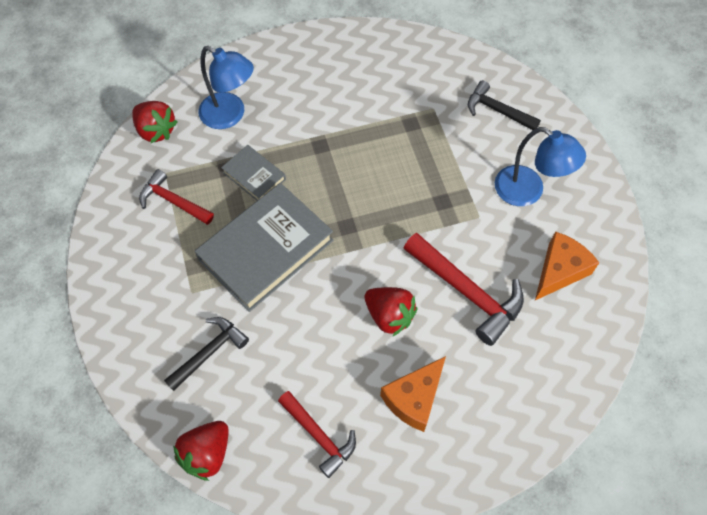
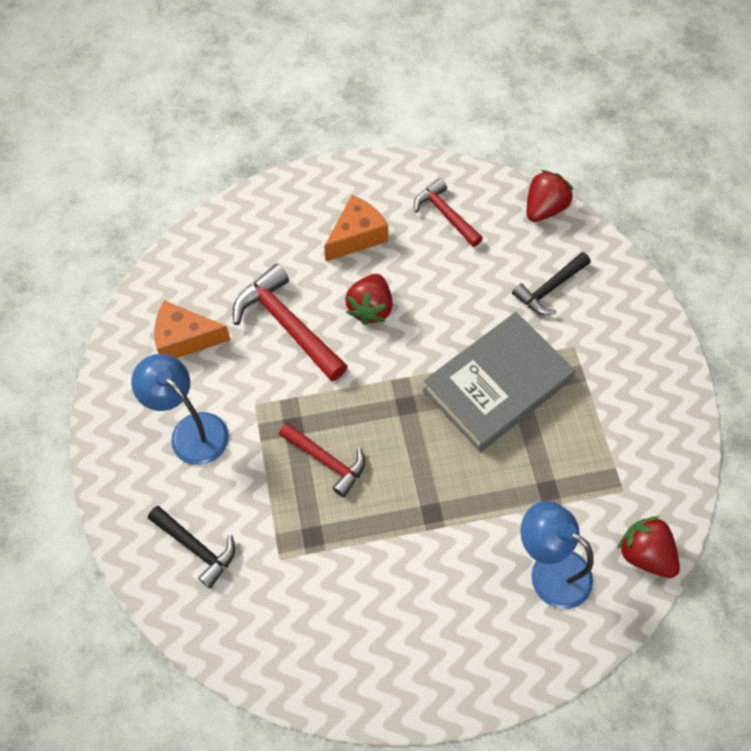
camera: 175 degrees left, 0 degrees up
red hammer [139,169,214,225] -> red hammer moved to [279,423,365,497]
grey book [221,145,286,201] -> none
red strawberry [364,287,417,337] -> red strawberry turned 120 degrees counterclockwise [345,274,393,325]
orange cheese [535,231,599,300] -> orange cheese turned 45 degrees clockwise [154,300,231,358]

